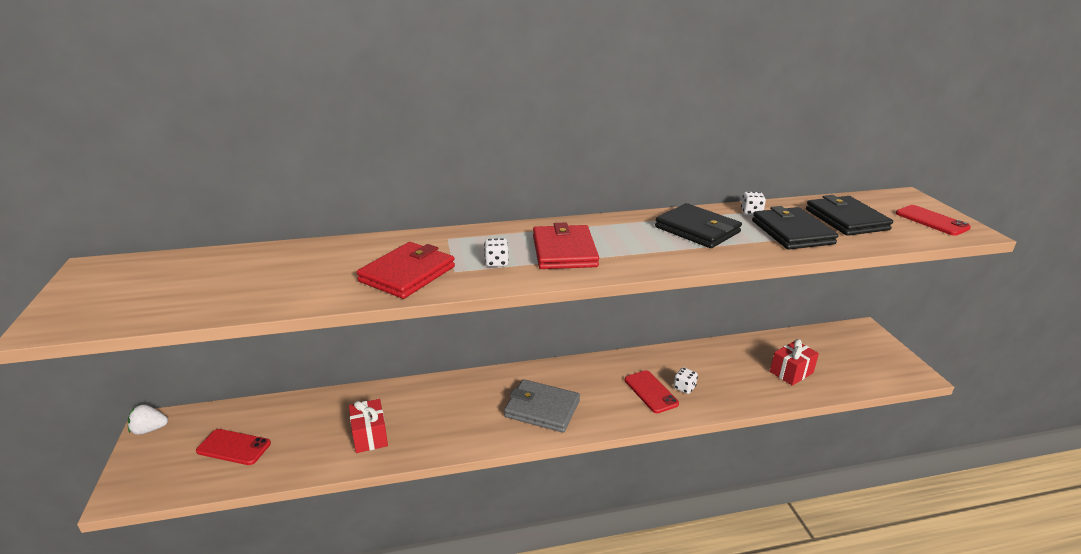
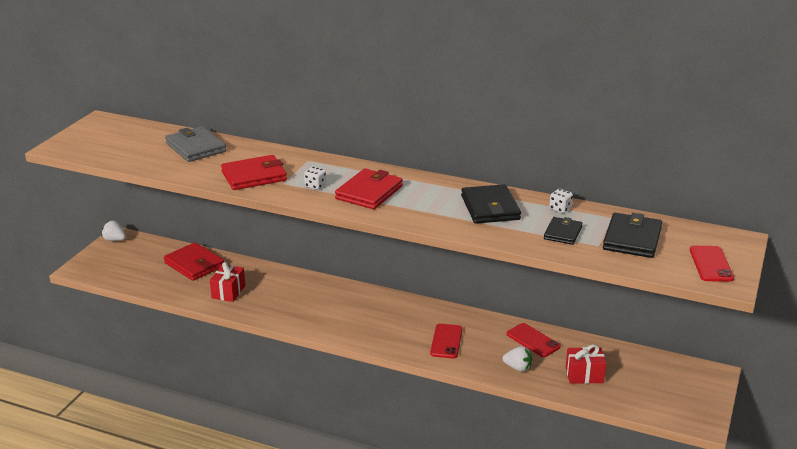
camera: 35 degrees right, 0 degrees up
red phone [196,429,271,465] -> red phone moved to [507,323,561,357]
grey wallet [504,379,580,433] -> grey wallet moved to [165,126,226,162]
white dice [674,367,698,394] -> none
black wallet [752,206,838,250] -> black wallet [544,217,583,245], size x0.62
none -> red wallet [164,242,224,281]
none -> white strawberry [502,346,532,372]

